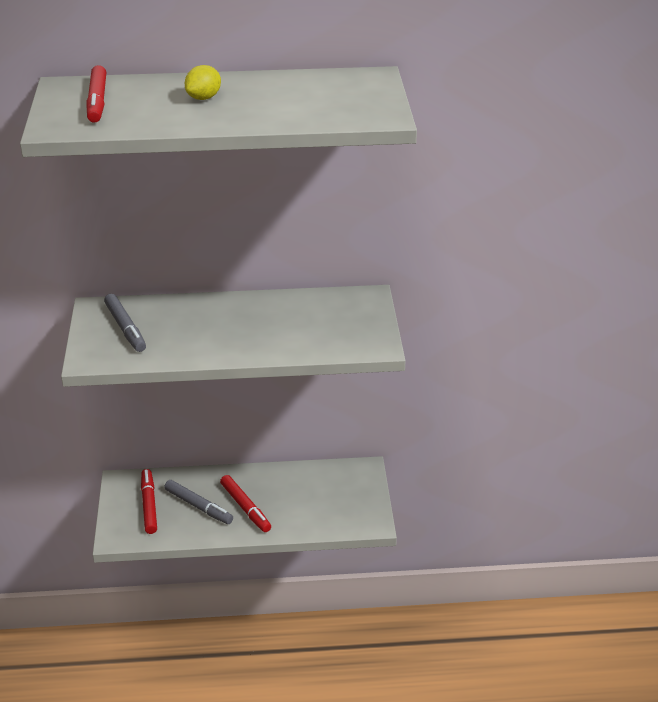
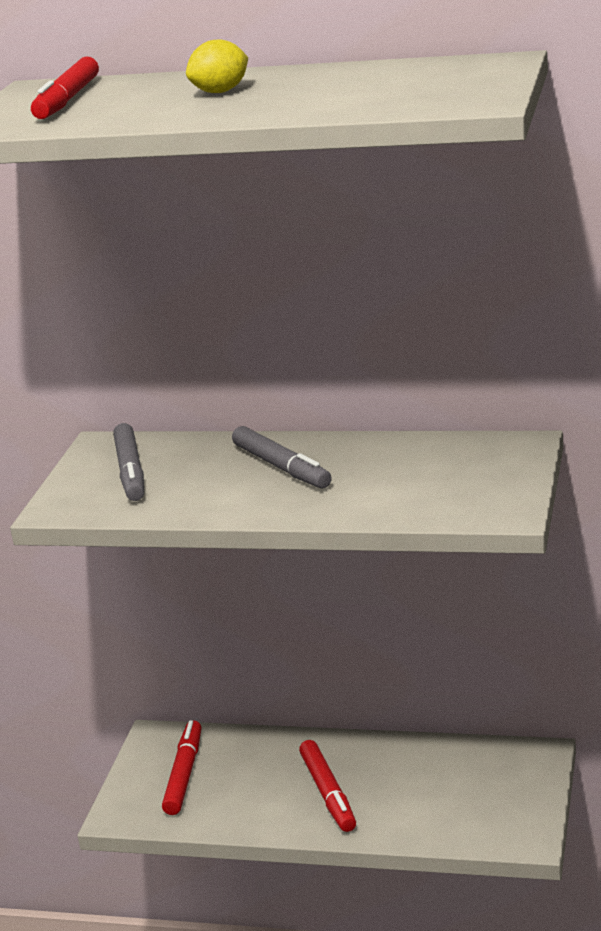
camera: 20 degrees right, 10 degrees down
grey marker [164,480,233,524] -> grey marker moved to [232,426,332,489]

